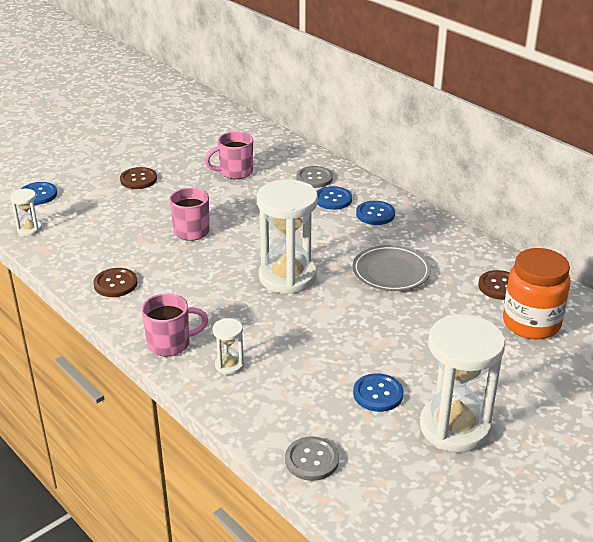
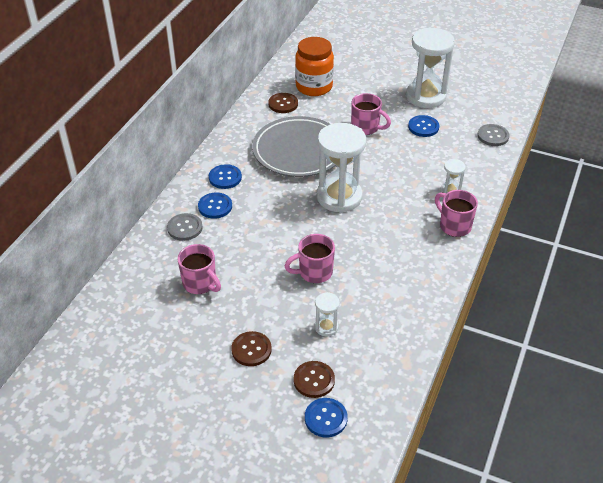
camera: 115 degrees left, 10 degrees up
white hourglass [10,188,42,236] -> white hourglass moved to [315,292,340,336]
brown button [93,268,137,297] -> brown button moved to [294,361,335,398]
grey plate [352,245,431,291] -> grey plate [252,116,336,177], size x1.60
none -> pink mug [351,93,391,135]

